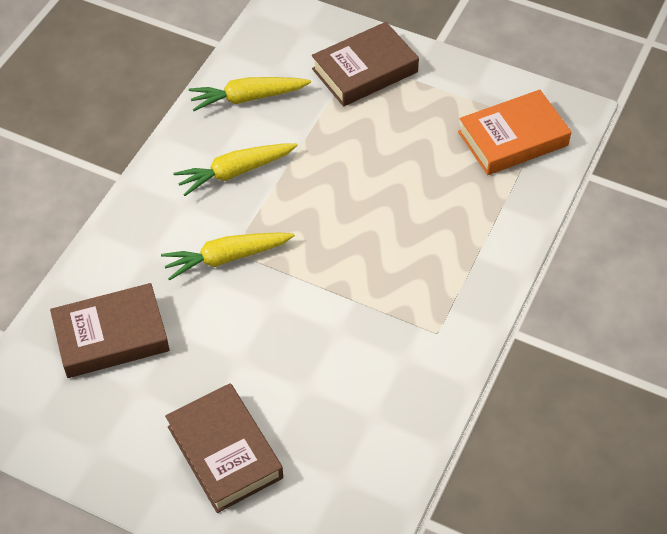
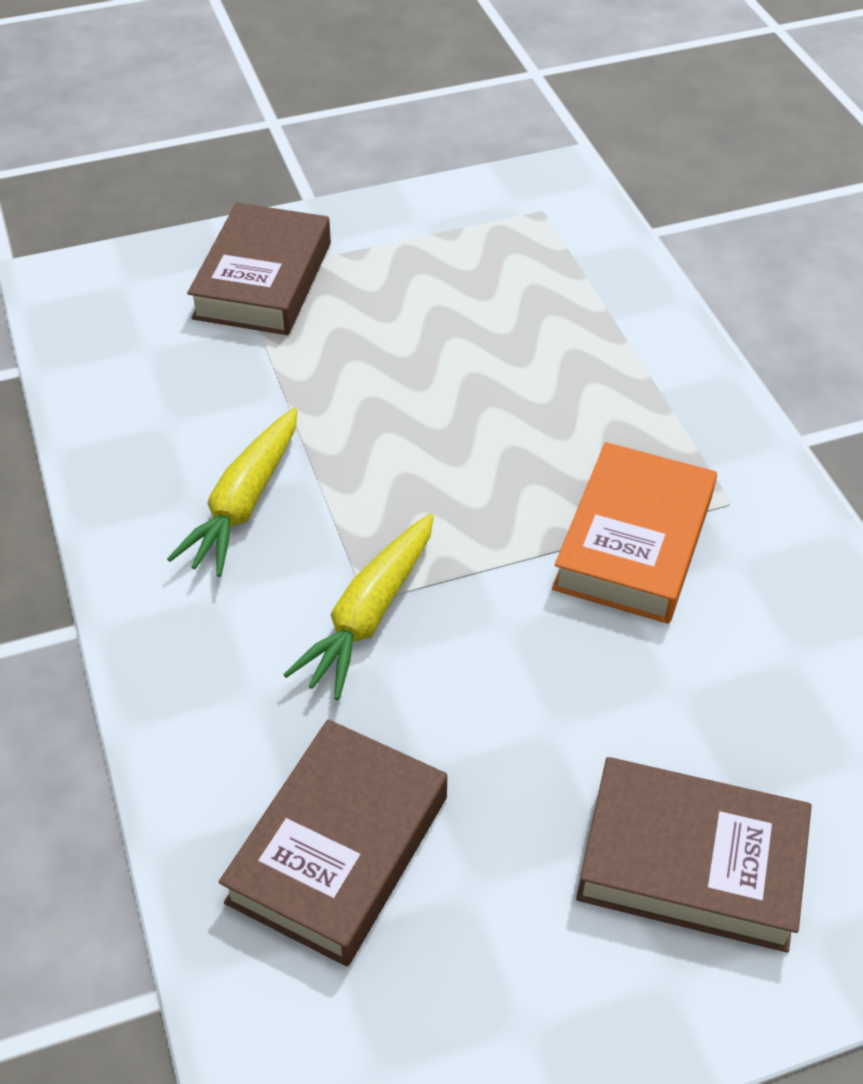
camera: 45 degrees left, 5 degrees down
yellow carrot [188,77,311,111] -> none
orange book [458,90,571,175] -> orange book moved to [552,442,717,624]

